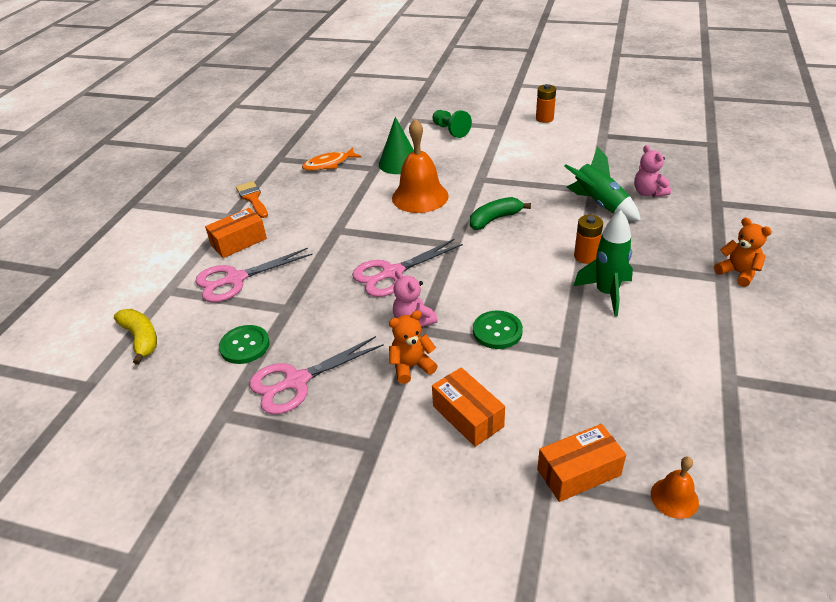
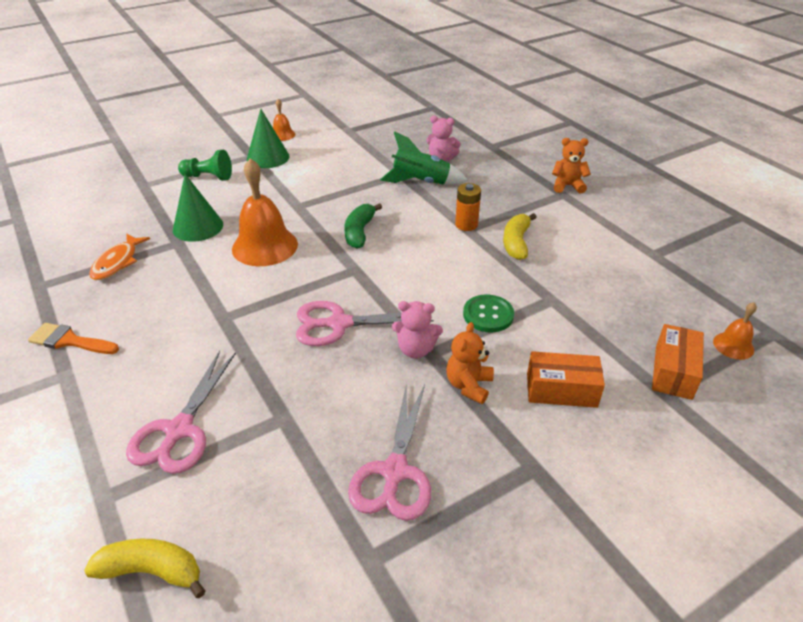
camera: 50 degrees left, 0 degrees up
orange box [205,208,267,258] -> none
green button [219,325,270,364] -> none
pink scissors [352,239,463,297] -> pink scissors turned 75 degrees clockwise [296,301,434,346]
orange battery [536,84,556,123] -> orange bell [273,99,295,141]
green rocket [574,210,633,317] -> yellow banana [503,213,537,260]
none -> green cone [247,109,290,168]

